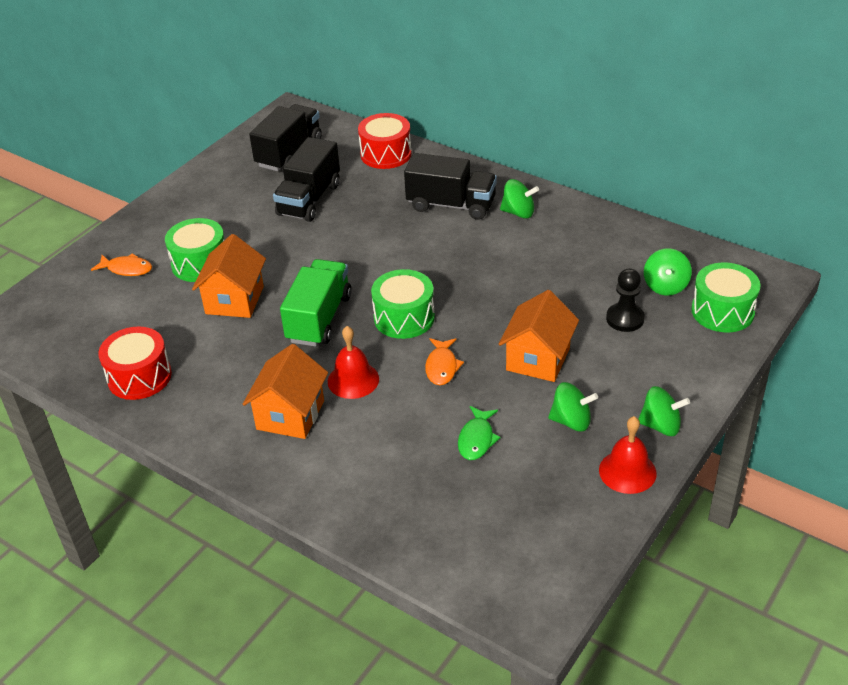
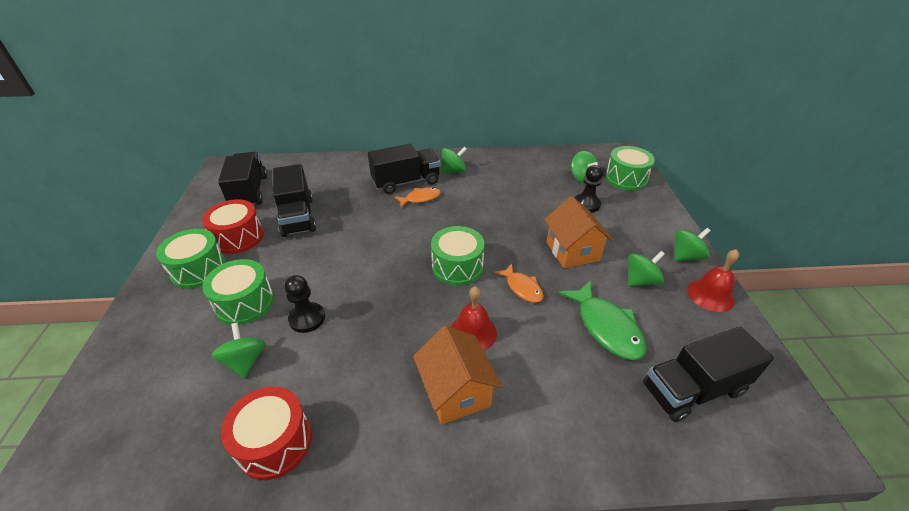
camera: 40 degrees left, 0 degrees up
orange fish [91,253,152,276] -> orange fish moved to [394,187,441,208]
orange house [192,234,266,318] -> black pawn [284,275,325,333]
green truck [280,259,352,347] -> none
red drum [358,113,412,169] -> red drum moved to [202,199,264,254]
green fish [458,406,501,460] -> green fish [558,280,646,360], size x1.65
none -> green drum [156,229,226,289]
none -> green spinning top [212,323,266,378]
none -> black truck [643,326,774,422]

